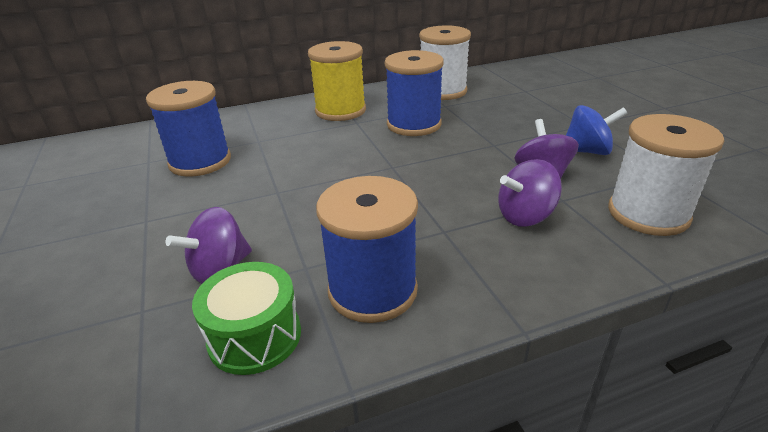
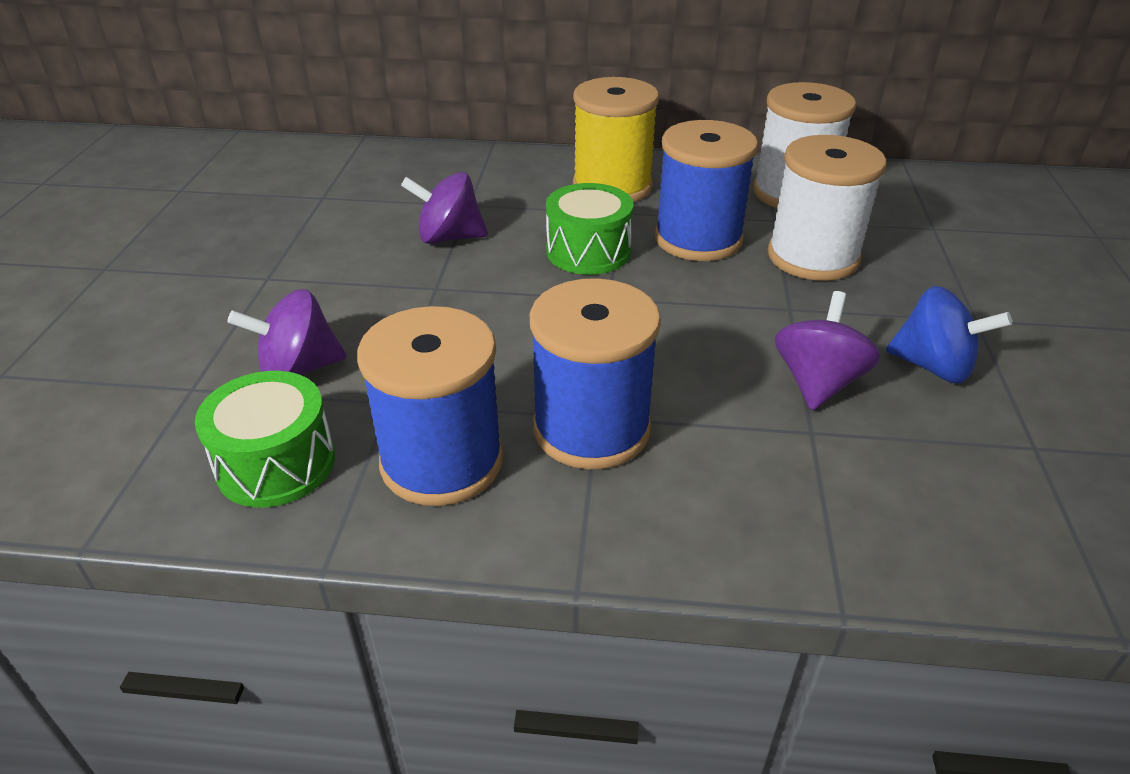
camera: 25 degrees right, 5 degrees up
blue spool [146,81,231,177] -> blue spool moved to [529,278,661,470]
purple spinning top [498,159,562,227] -> purple spinning top moved to [401,172,488,244]
white spool [608,114,724,236] -> white spool moved to [768,135,887,281]
none -> green drum [546,183,634,275]

